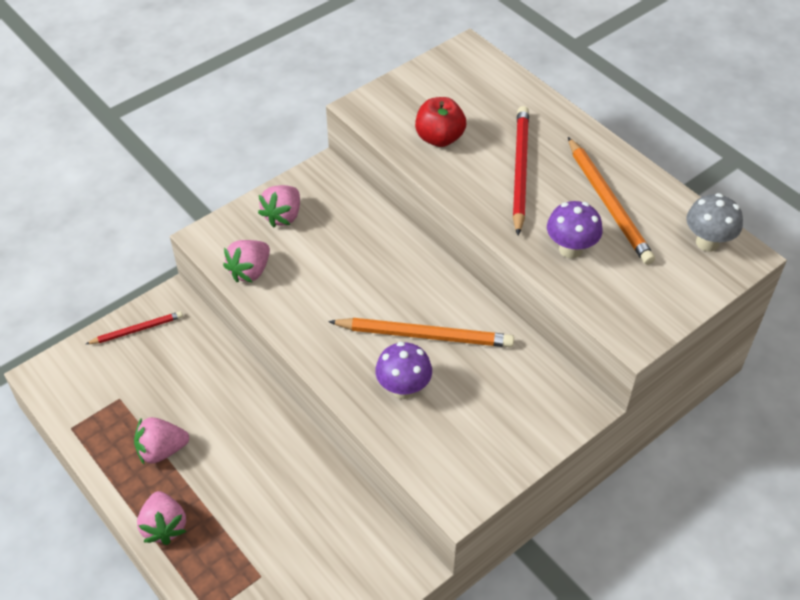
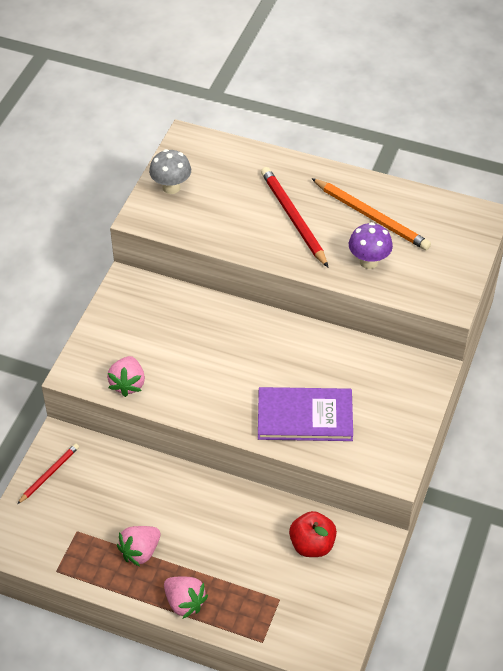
camera: 30 degrees left, 0 degrees up
pink strawberry [258,185,300,228] -> none
orange pencil [328,318,514,347] -> none
purple mushroom [375,342,432,399] -> purple book [258,387,353,441]
red apple [415,97,466,147] -> red apple moved to [289,511,337,557]
grey mushroom [686,193,743,252] -> grey mushroom moved to [149,149,191,194]

